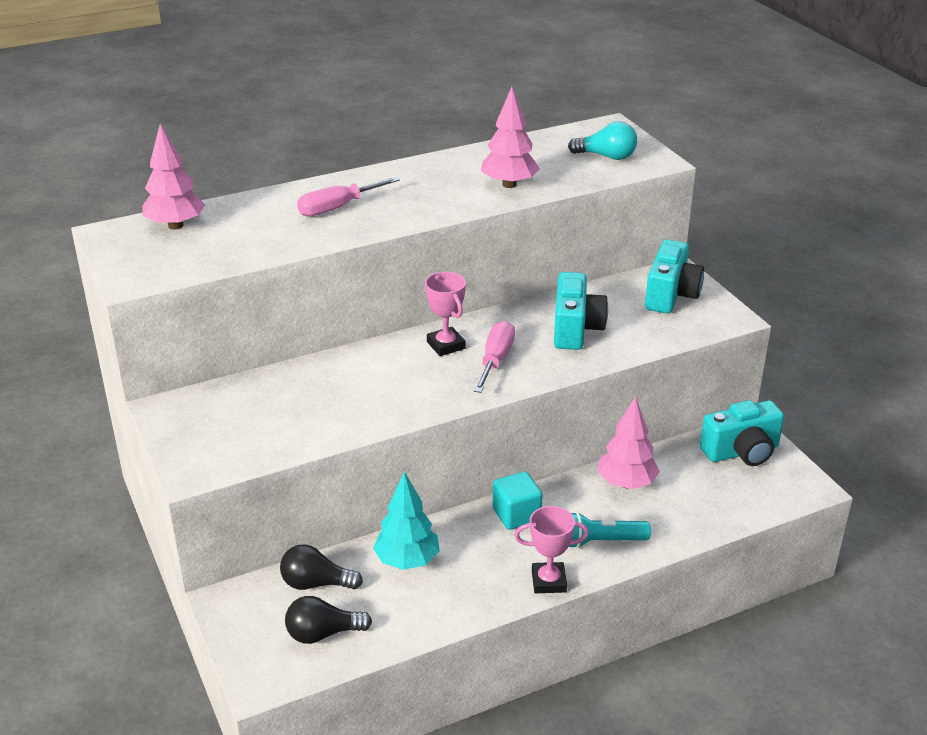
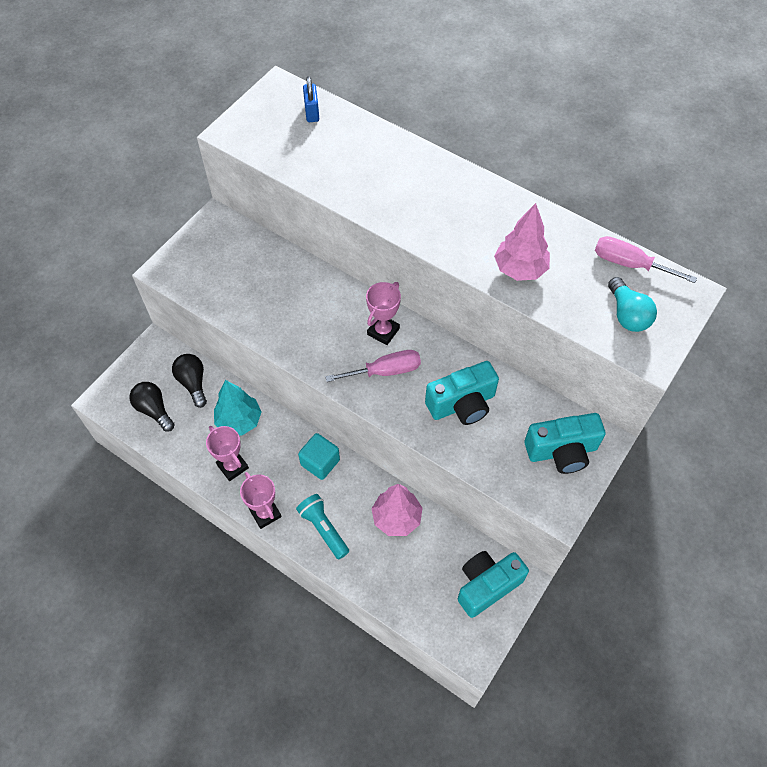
camera: 60 degrees right, 25 degrees up
pink tree [142,124,205,230] -> blue padlock [303,76,319,122]
pink screwdriver [297,177,400,217] -> pink screwdriver moved to [595,236,697,283]
turquoise camera [700,400,784,466] -> turquoise camera turned 105 degrees clockwise [458,551,529,618]
none -> pink trophy [206,426,249,481]

